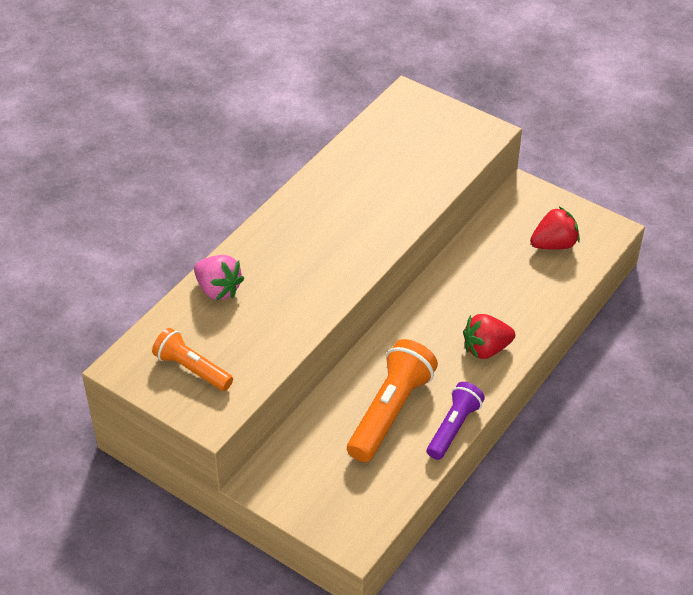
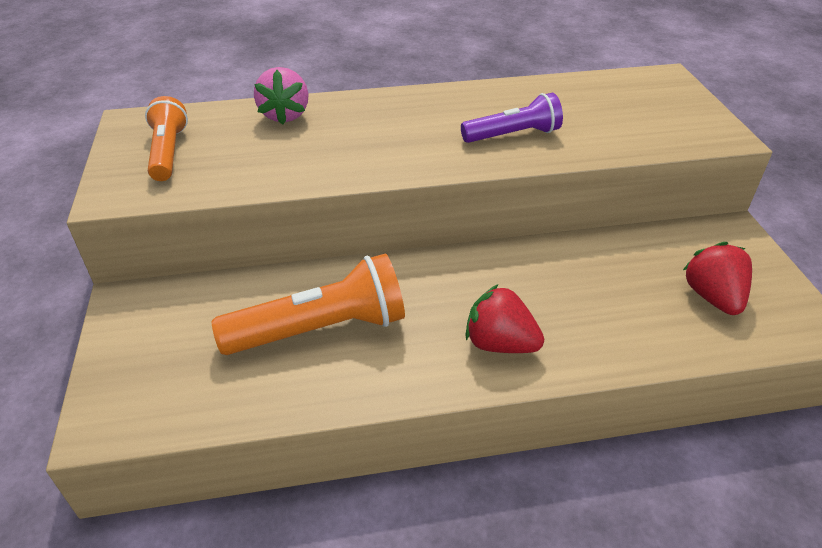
camera: 45 degrees right, 5 degrees down
purple flashlight [427,382,485,460] -> purple flashlight moved to [461,92,563,143]
red strawberry [530,207,580,250] -> red strawberry turned 120 degrees counterclockwise [683,242,752,315]

